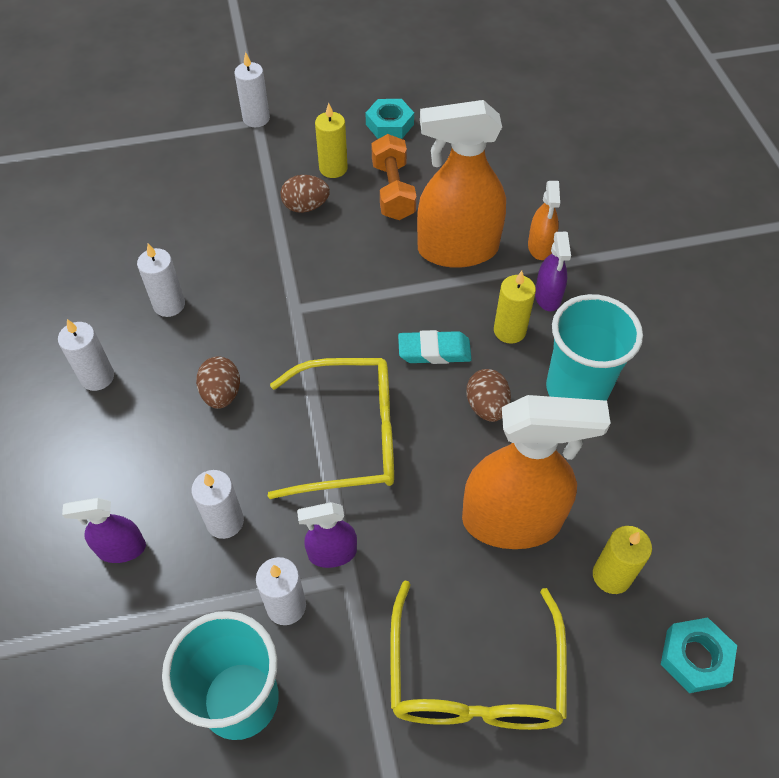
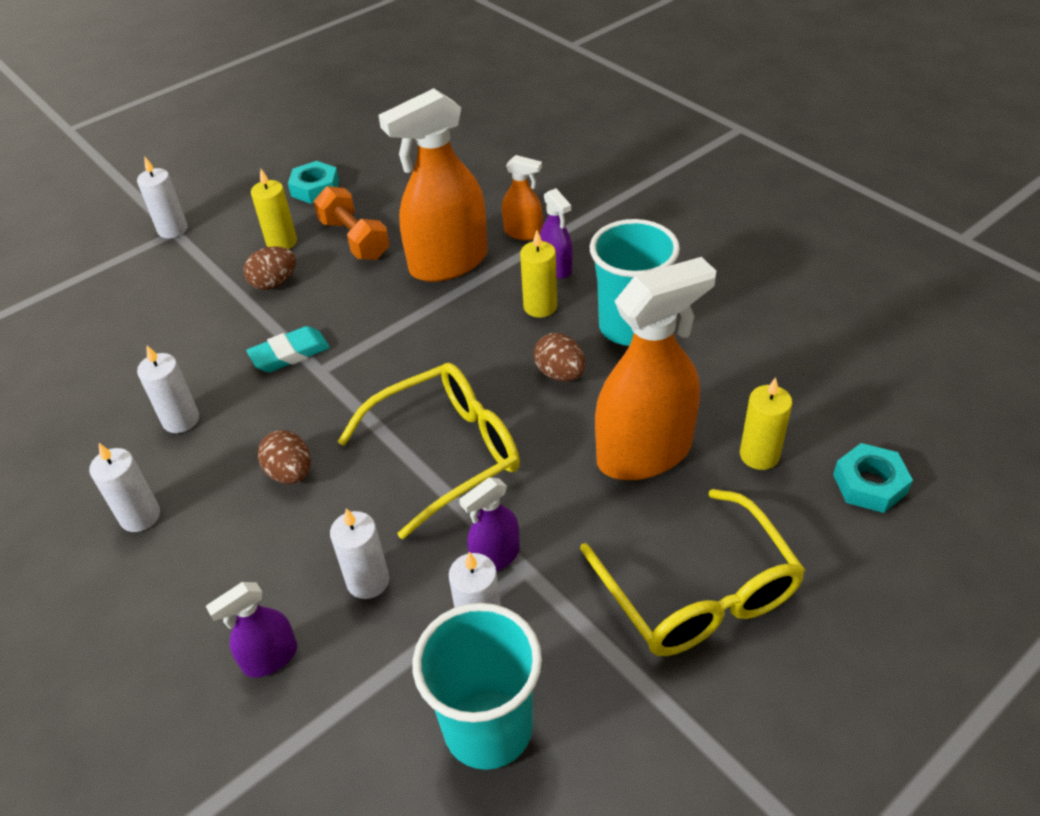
camera: 25 degrees left, 10 degrees down
turquoise eraser [398,330,472,364] -> turquoise eraser moved to [246,326,330,372]
orange spray bottle [528,181,560,260] -> orange spray bottle turned 45 degrees counterclockwise [502,155,543,240]

